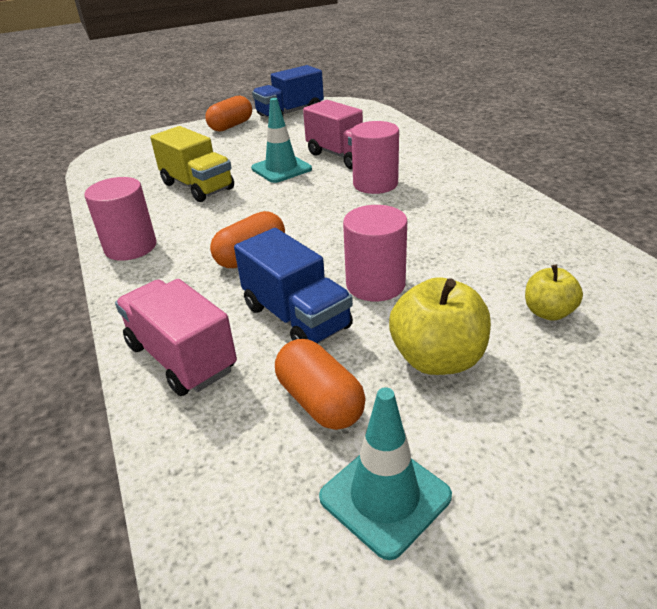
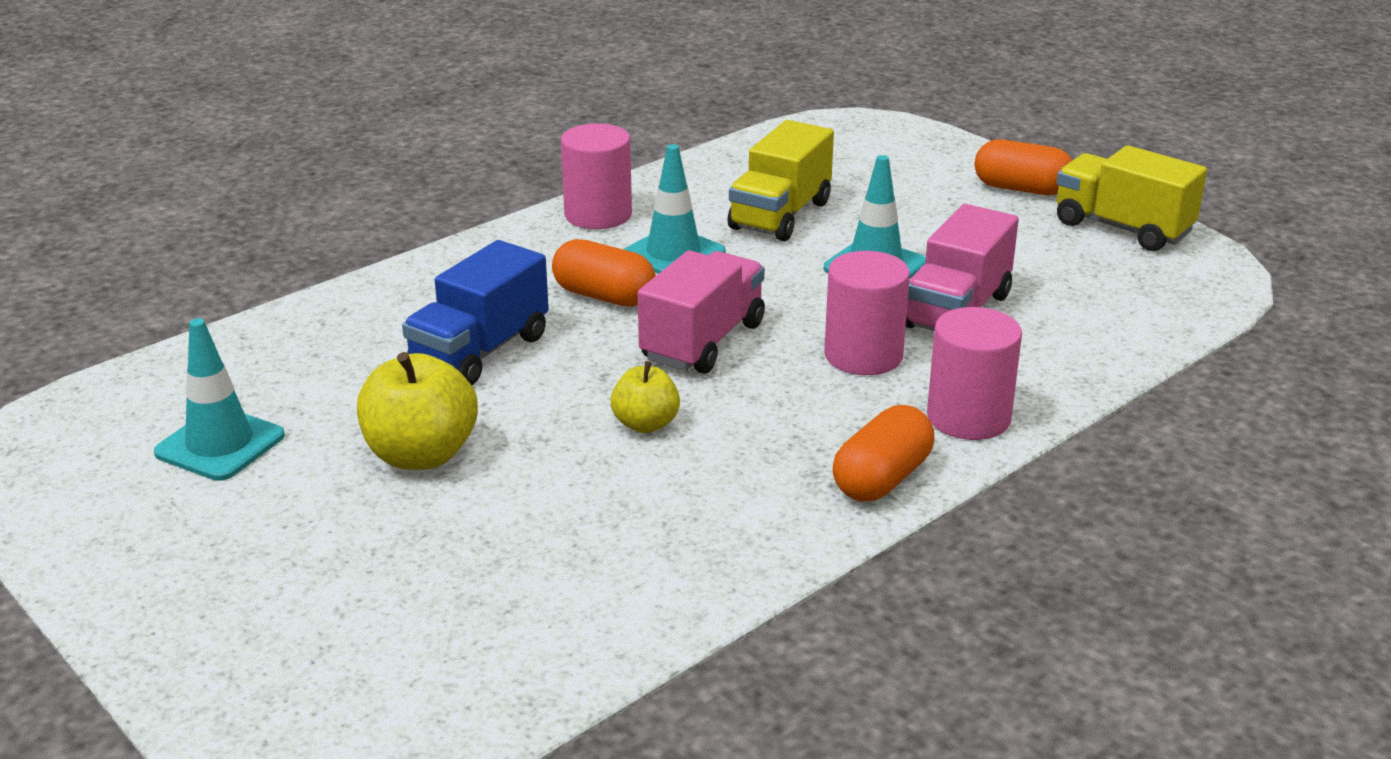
camera: 70 degrees right, 5 degrees down
pink truck [115,279,237,396] -> pink truck moved to [638,250,765,374]
blue truck [252,65,324,118] -> yellow truck [1056,145,1207,251]
orange capsule [275,339,366,430] -> orange capsule moved to [832,405,934,502]
pink cylinder [343,205,407,302] -> pink cylinder moved to [927,307,1022,440]
yellow apple [525,265,583,321] -> yellow apple moved to [610,361,680,433]
none -> turquoise traffic cone [623,144,725,274]

